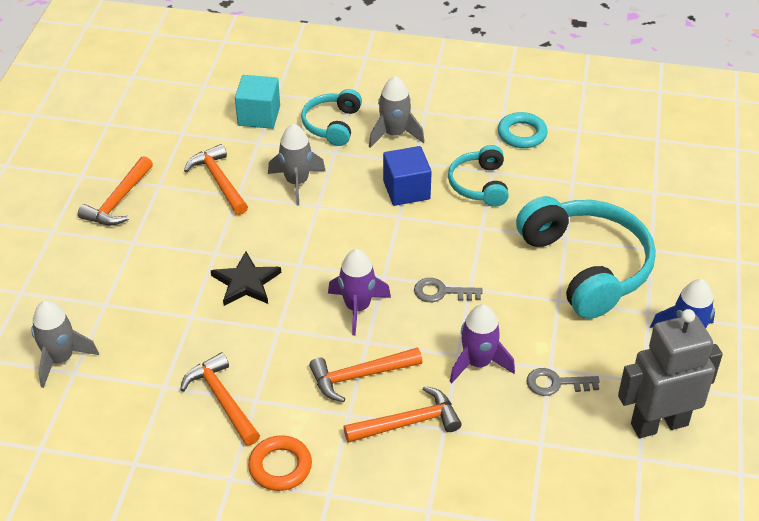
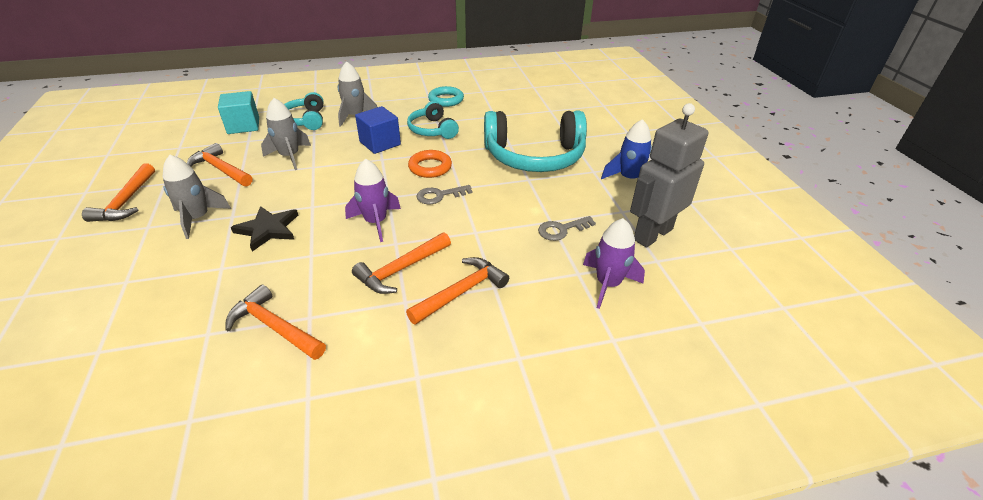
camera: 25 degrees left, 5 degrees down
grey rocket [31,300,99,388] -> grey rocket moved to [163,155,231,239]
orange ring [248,435,312,491] -> orange ring moved to [408,150,452,178]
purple rocket [450,304,515,383] -> purple rocket moved to [583,218,645,309]
turquoise headphones [516,196,656,319] -> turquoise headphones turned 135 degrees clockwise [484,111,587,172]

